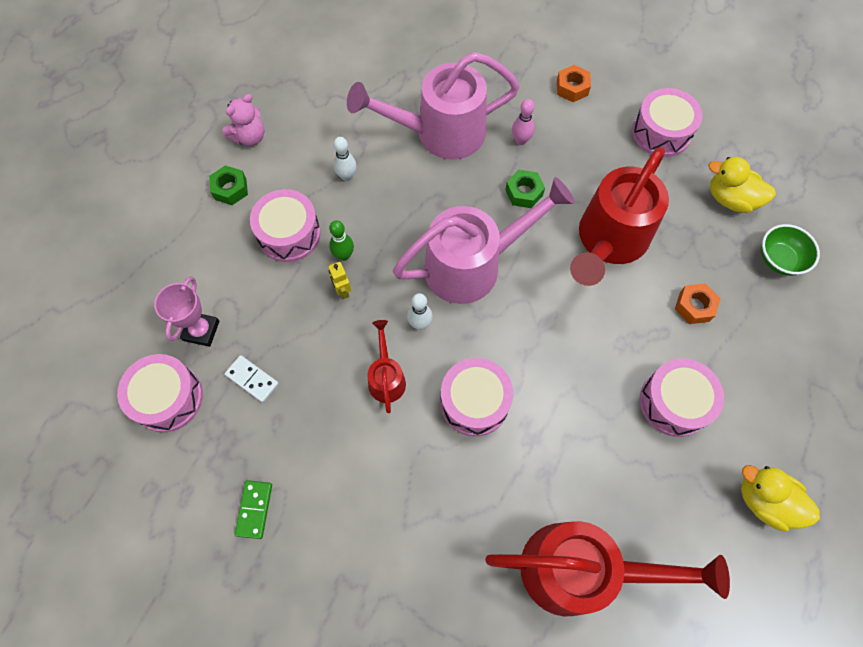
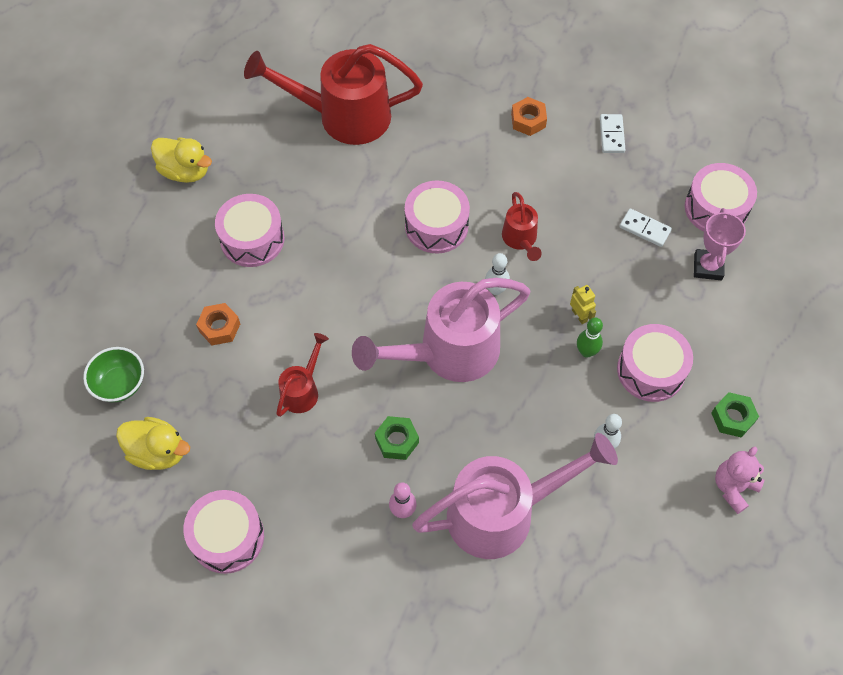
camera: 175 degrees right, 5 degrees down
green domino [235,480,272,539] -> white domino [600,114,625,153]
orange nut [557,65,591,102] -> orange nut moved to [511,97,547,136]
red watering can [570,147,669,286] -> red watering can [276,333,329,417], size x0.48

